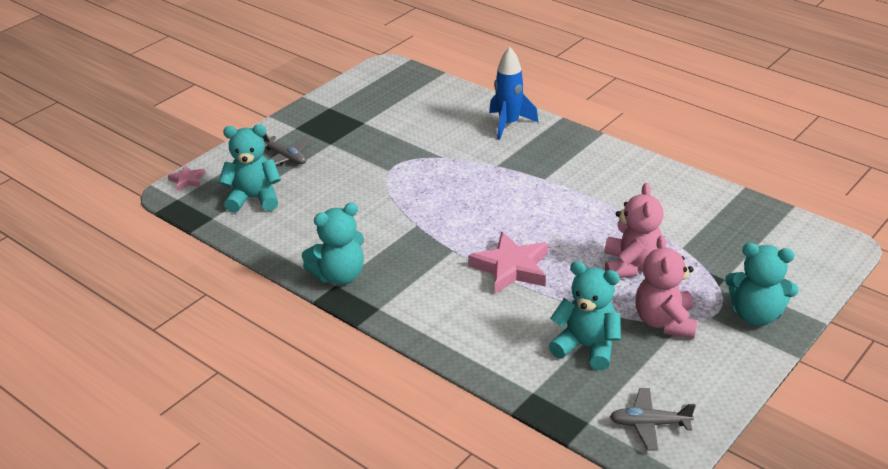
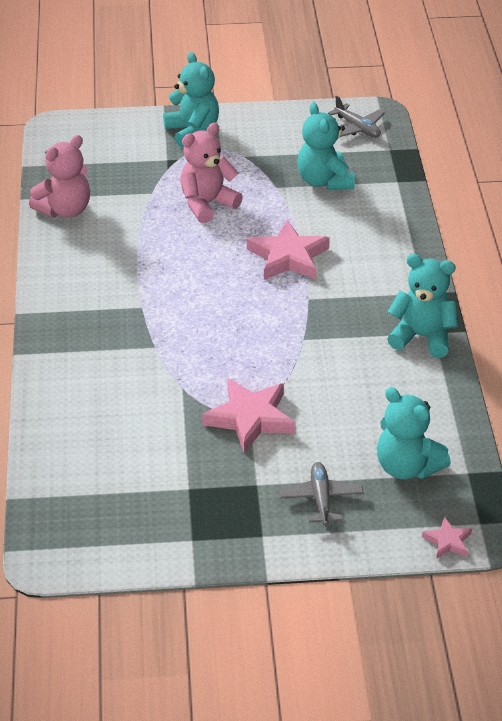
camera: 135 degrees left, 5 degrees up
blue rocket [489,47,538,140] -> none
pink teddy bear [635,235,697,338] -> pink teddy bear moved to [29,135,90,218]
none -> pink star [202,379,295,453]

